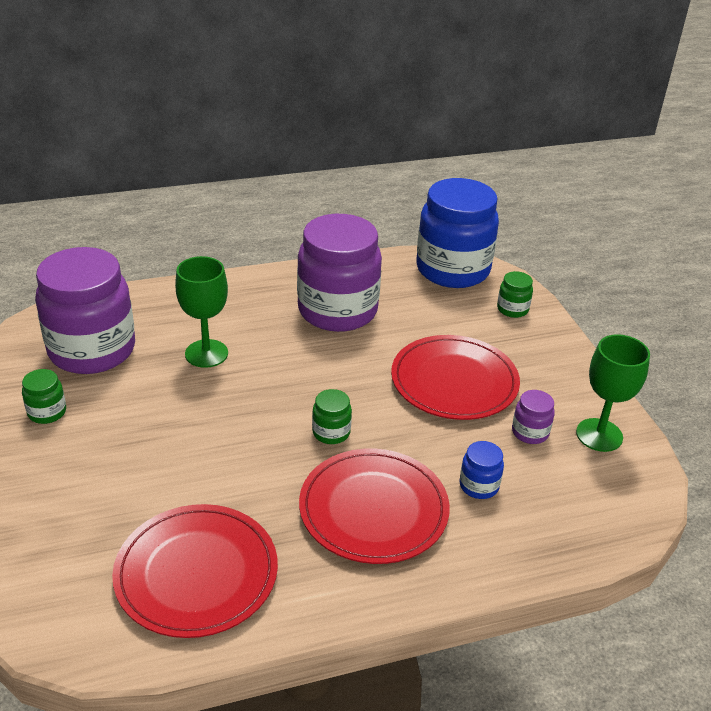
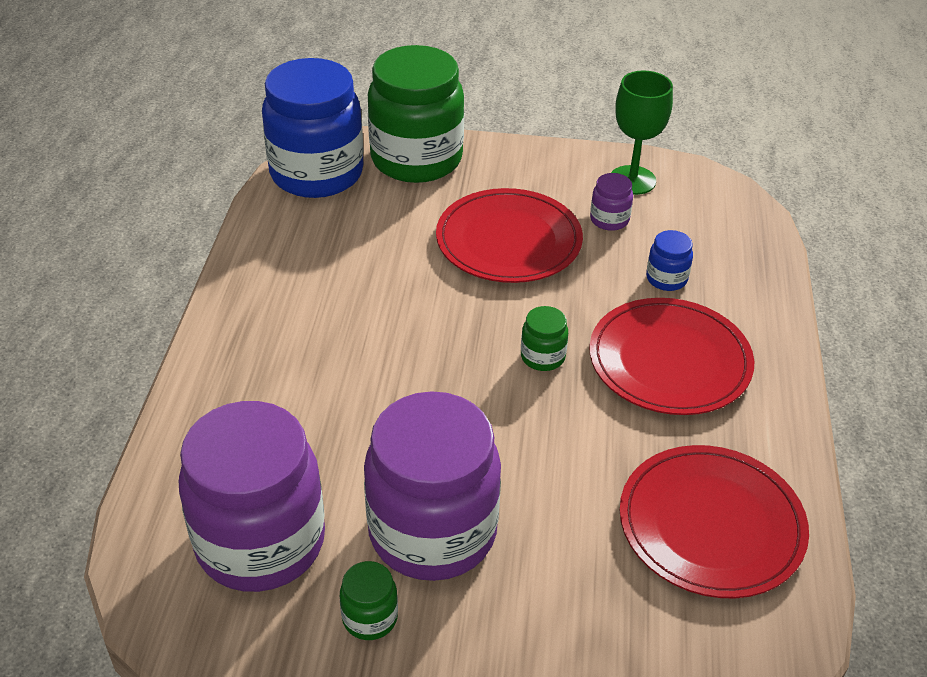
camera: 65 degrees left, 5 degrees up
green goblet [175,256,228,368] -> none
purple jar [297,214,382,332] -> purple jar moved to [364,391,501,581]
green jar [497,271,533,318] -> green jar [368,45,464,183], size x2.46

